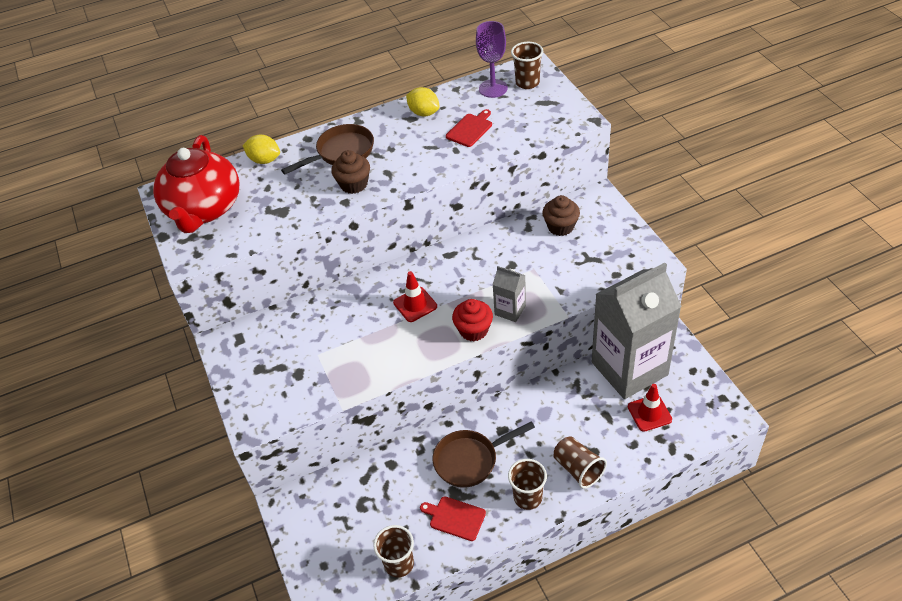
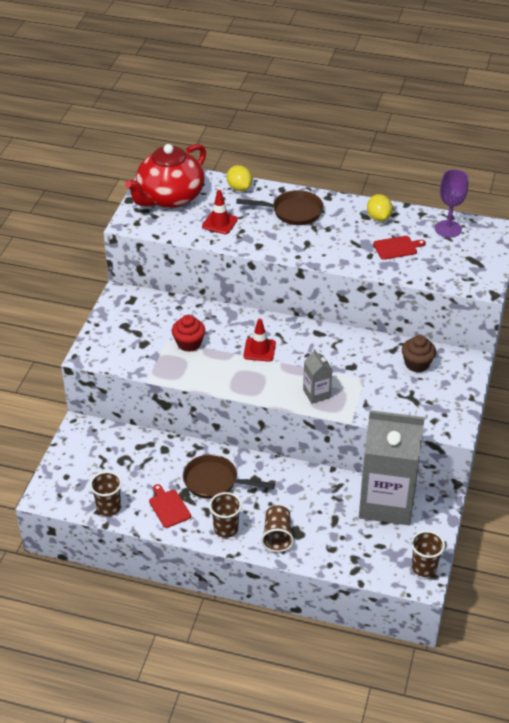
camera: 35 degrees right, 5 degrees down
brown cupcake [331,150,370,194] -> none
red cupcake [452,299,493,341] -> red cupcake moved to [172,315,205,352]
brown cup [511,42,543,89] -> brown cup moved to [411,530,445,577]
red traffic cone [628,384,672,432] -> red traffic cone moved to [202,190,238,234]

